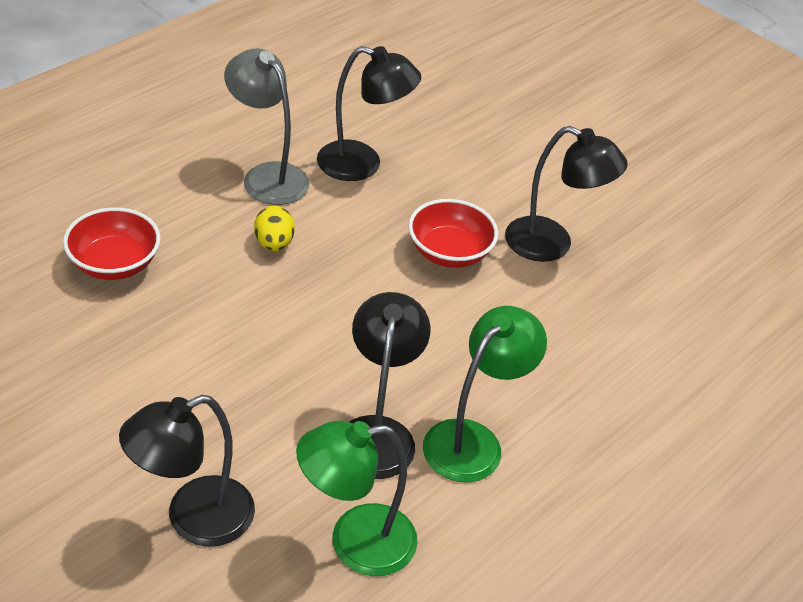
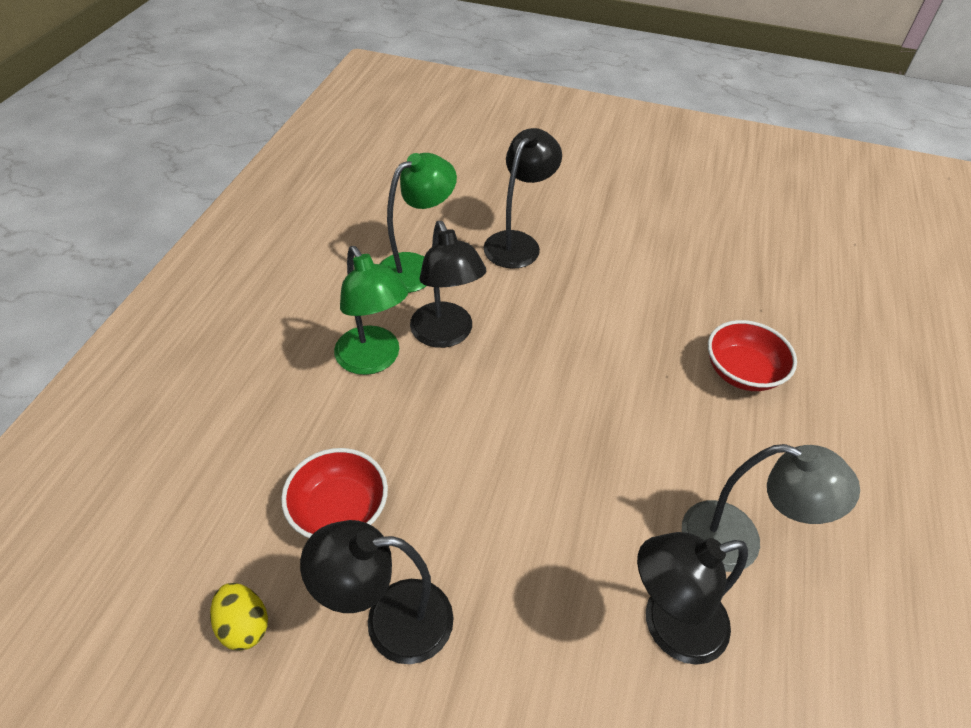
camera: 155 degrees right, 5 degrees up
yellow egg [254,205,295,251] -> yellow egg moved to [210,583,268,651]
red bowl [408,199,498,268] -> red bowl moved to [281,448,388,538]
green lamp [423,306,547,483] -> green lamp turned 45 degrees counterclockwise [334,246,408,375]

